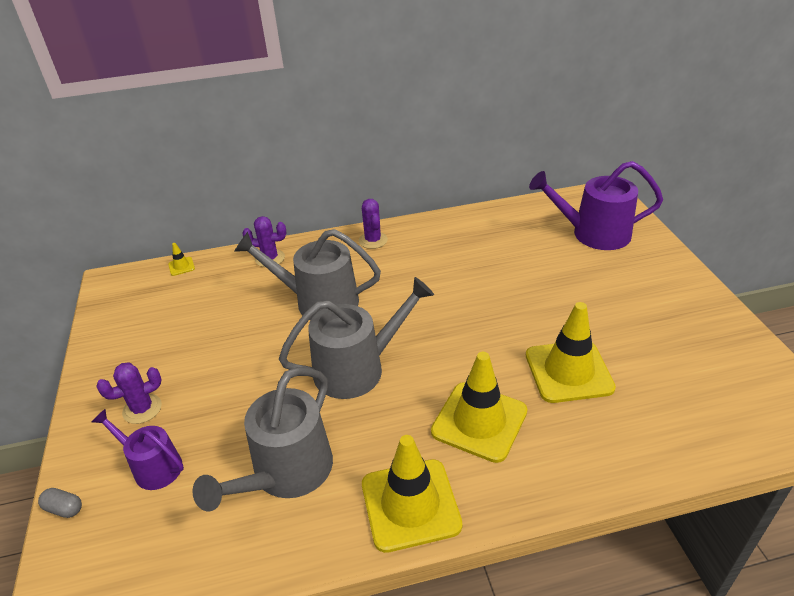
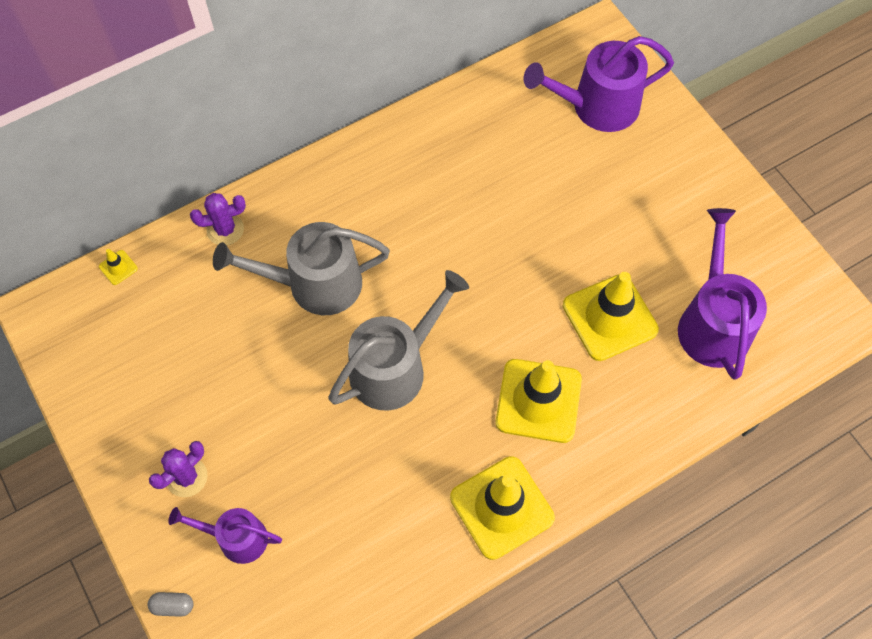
camera: 20 degrees left, 25 degrees up
grey watering can [192,367,333,511] -> none
purple cactus [359,199,388,249] -> none
none -> purple watering can [678,208,767,380]

